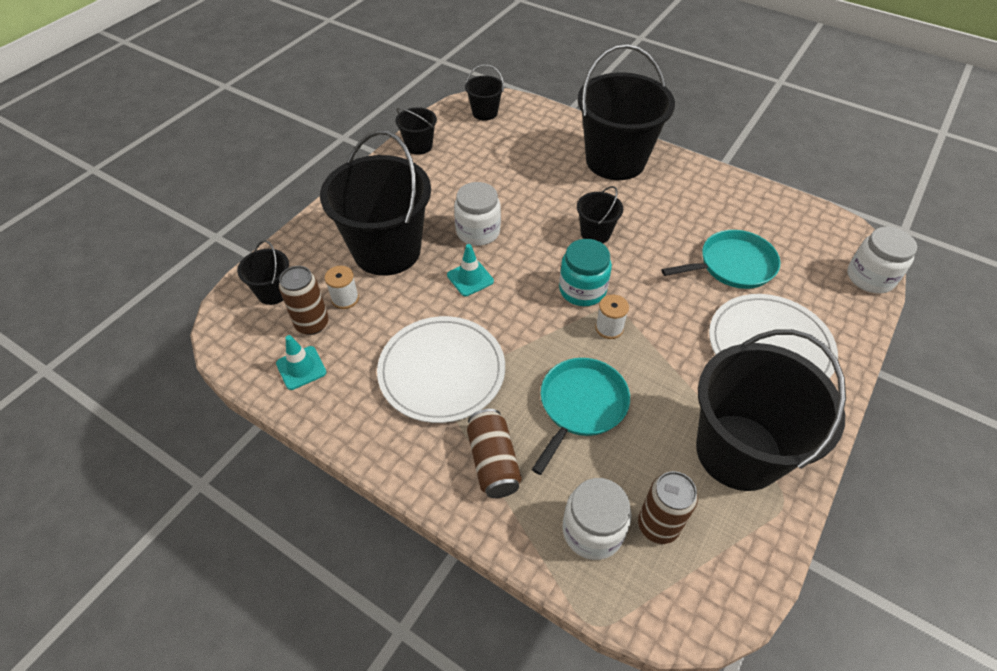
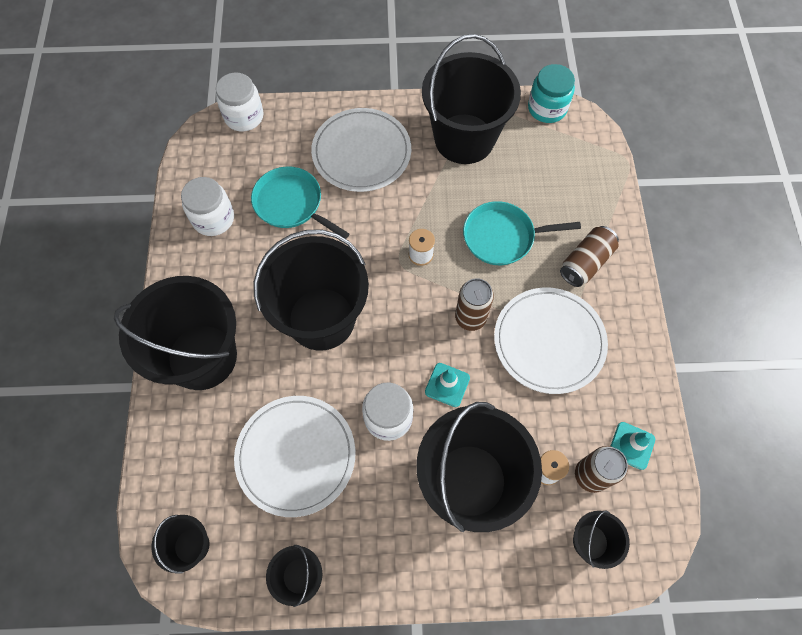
camera: 125 degrees left, 15 degrees up
turquoise jar [559,239,612,306] -> turquoise jar moved to [528,64,575,123]
white jar [562,478,632,560] -> white jar moved to [181,177,234,236]
black bucket [577,186,623,243] -> black bucket [254,230,369,351], size x2.19
brown can [638,471,698,544] -> brown can moved to [455,278,494,331]
none -> white plate [234,396,356,517]

